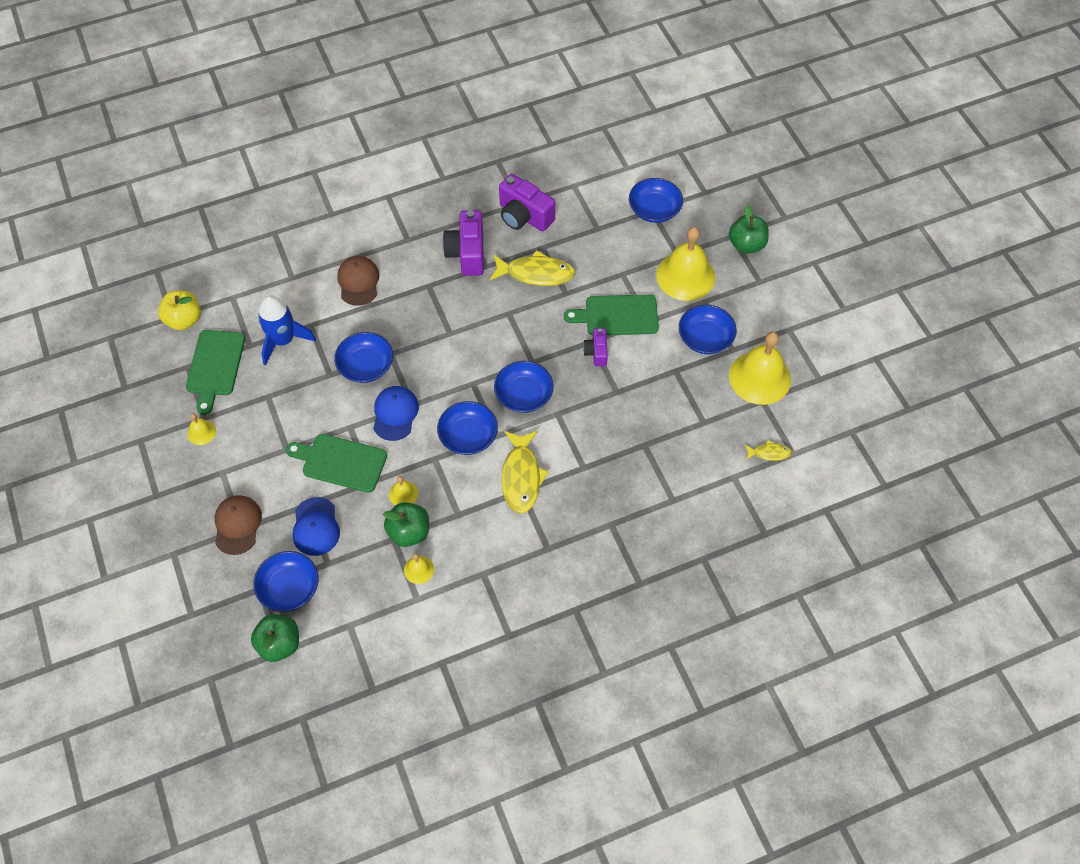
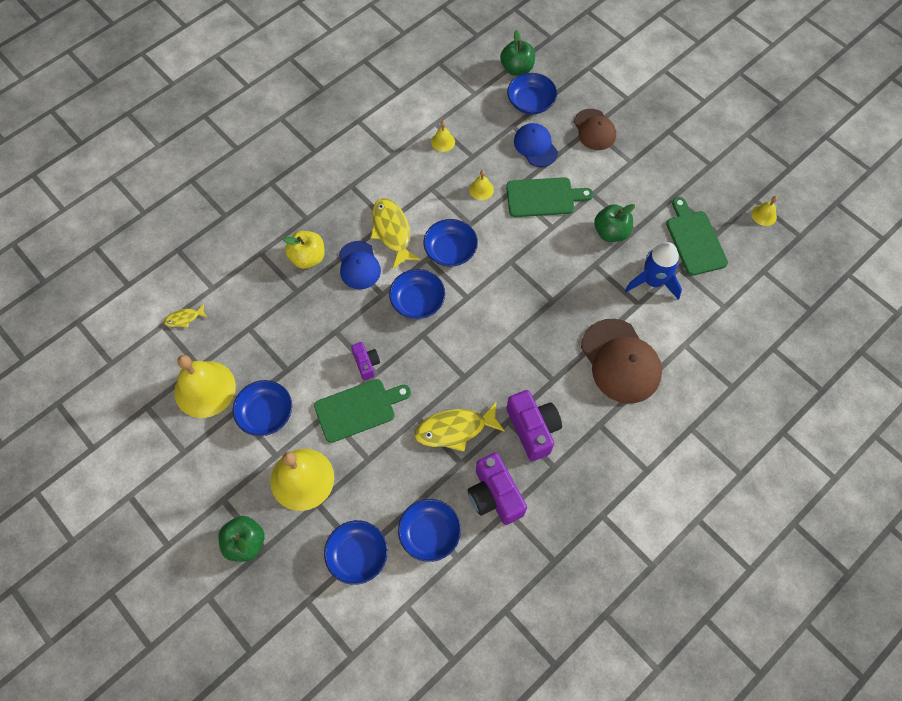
camera: 160 degrees right, 5 degrees up
yellow apple [158,290,201,330] -> yellow apple moved to [283,231,325,269]
yellow bell [187,413,216,445] -> yellow bell moved to [752,196,777,226]
blue bowl [334,332,393,383] -> blue bowl moved to [398,499,461,562]
brown cap [337,256,379,306] -> brown cap [581,319,662,403], size x1.62
blue cap [373,386,419,441] -> blue cap moved to [339,241,381,289]
green apple [383,502,429,547] -> green apple moved to [594,204,635,242]
purple camera [499,174,555,231] -> purple camera turned 135 degrees counterclockwise [468,452,527,525]

